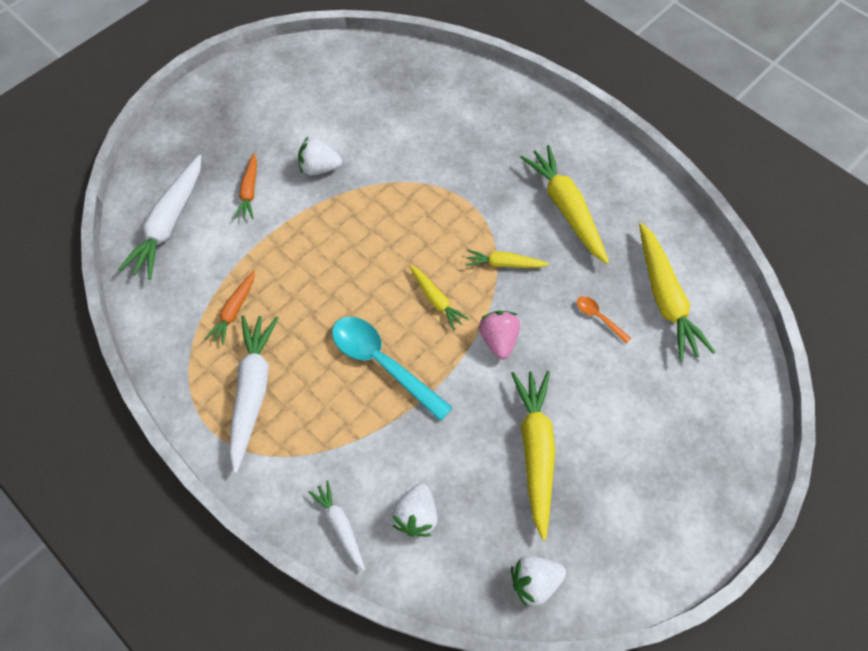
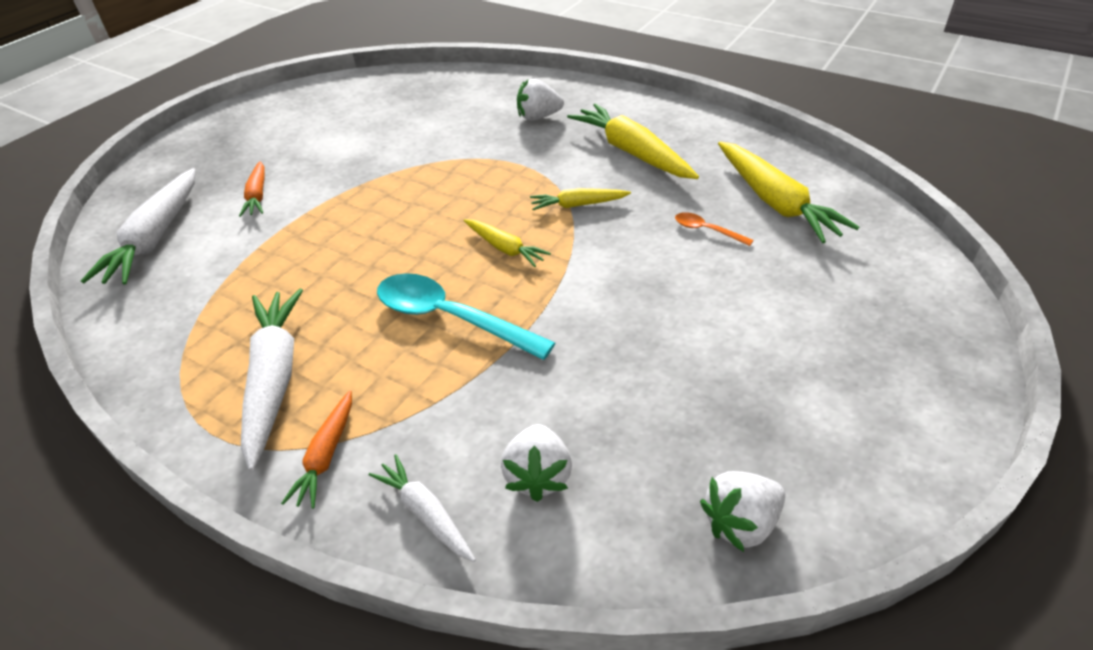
camera: 10 degrees left, 20 degrees down
orange carrot [205,270,255,345] -> orange carrot moved to [281,390,352,509]
white strawberry [298,137,342,175] -> white strawberry moved to [517,78,564,121]
pink strawberry [479,311,520,359] -> none
yellow carrot [511,371,555,540] -> none

